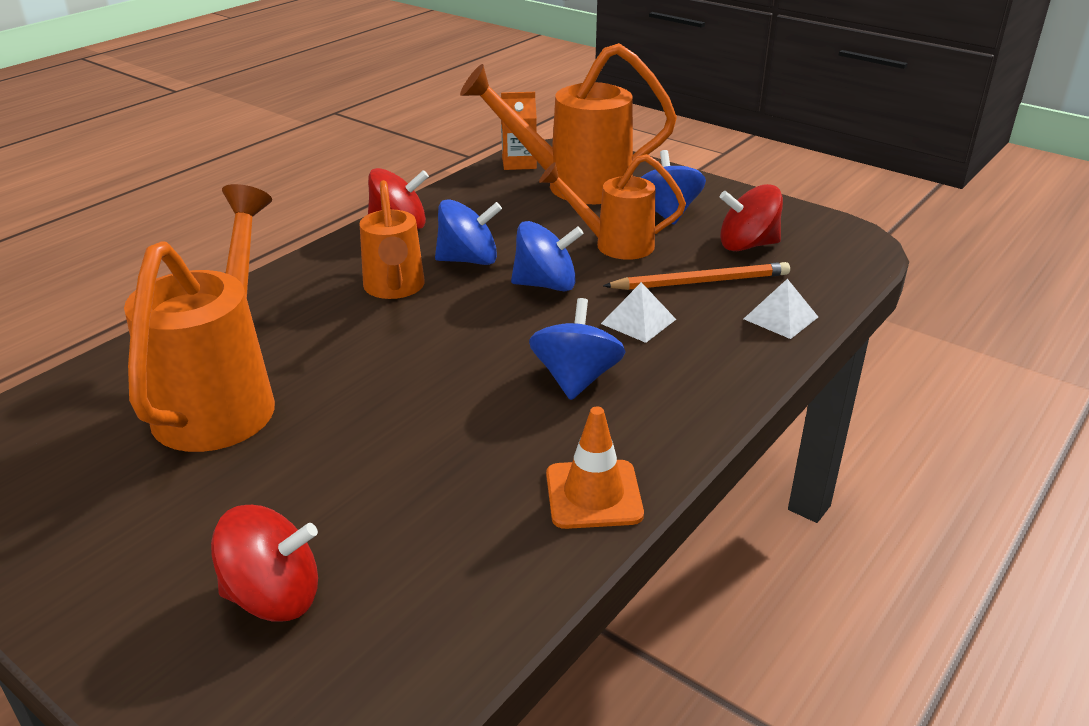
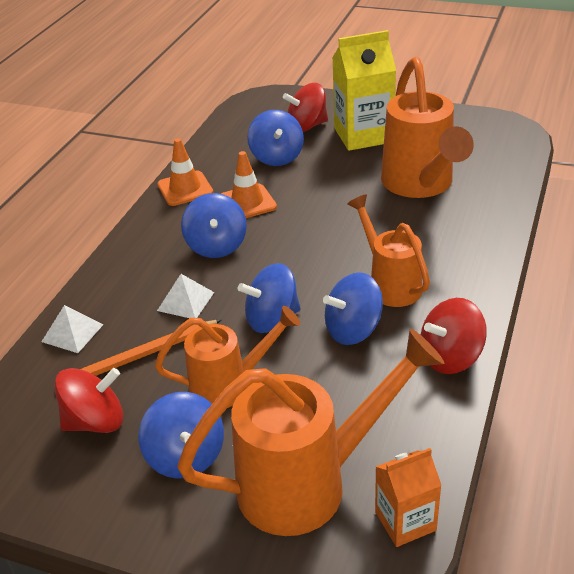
camera: 165 degrees right, 5 degrees up
none -> orange traffic cone [221,151,277,218]
none -> blue spinning top [247,110,304,166]
none -> yellow carton [332,30,396,151]

